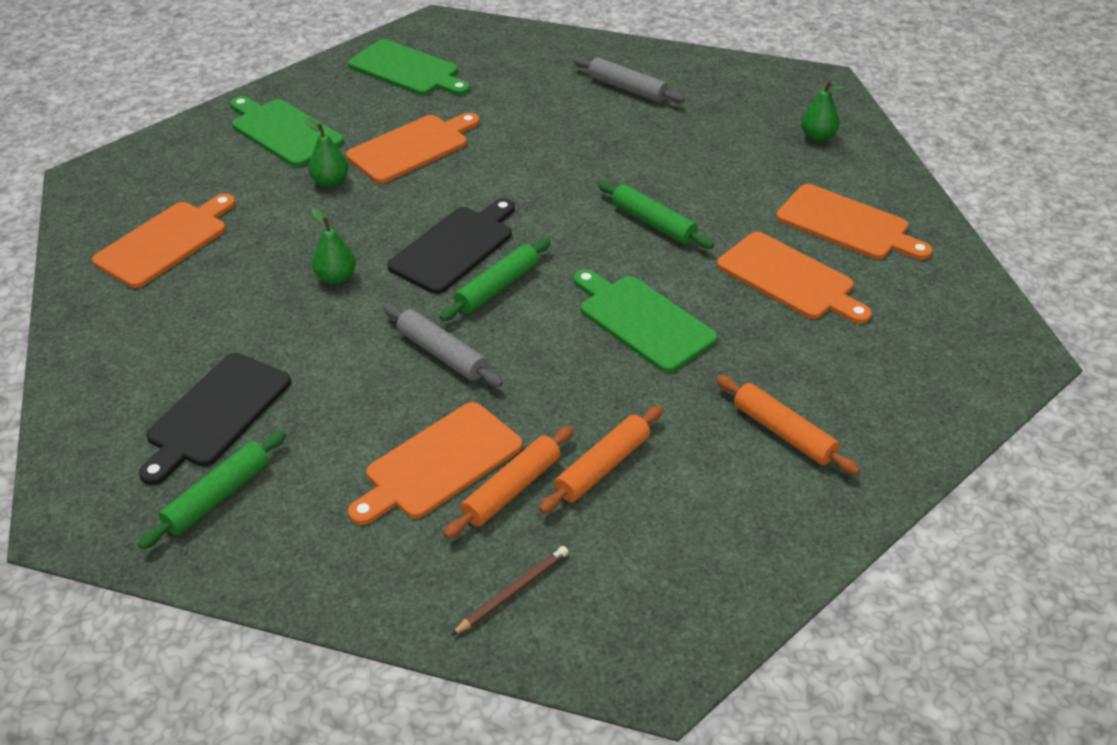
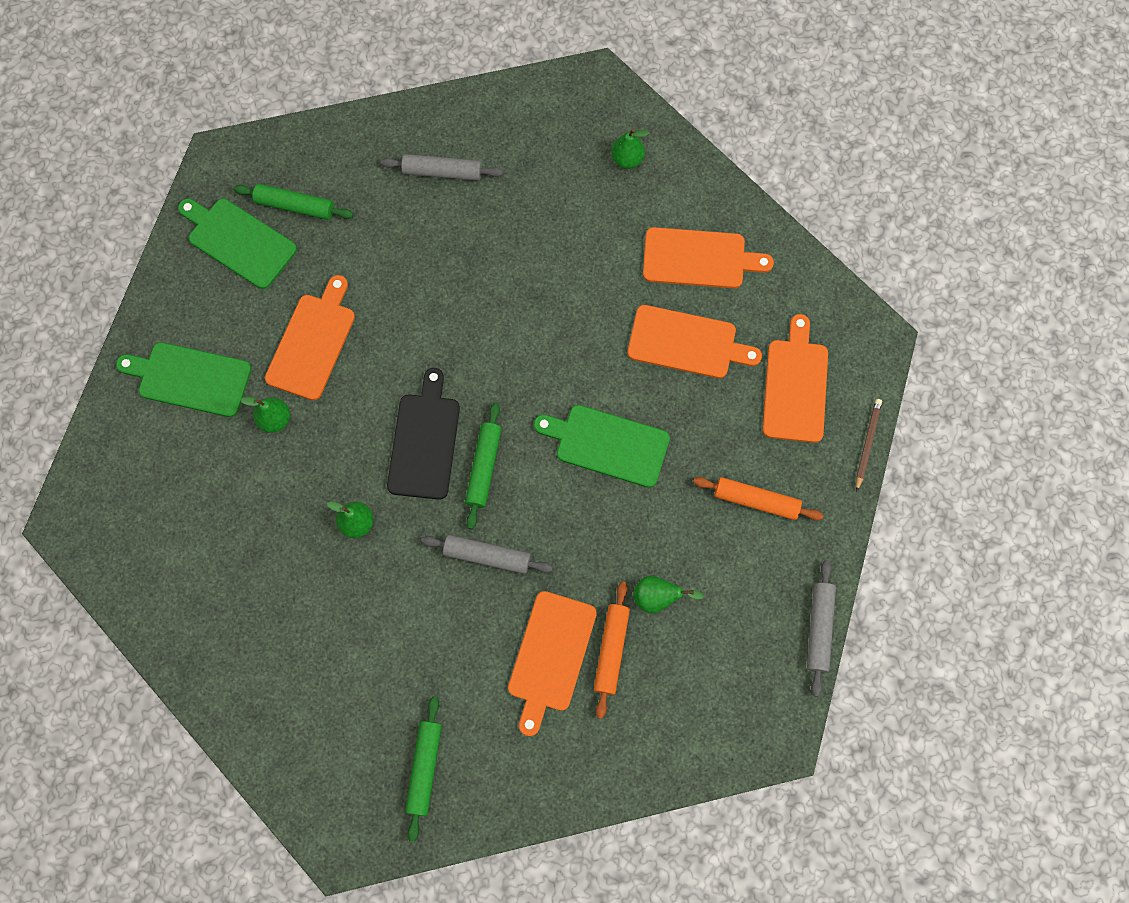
camera: 30 degrees left, 30 degrees up
orange cutting board [92,194,236,288] -> orange cutting board moved to [762,314,828,443]
black cutting board [139,353,291,485] -> none
green cutting board [348,39,470,95] -> green cutting board turned 150 degrees counterclockwise [178,199,297,289]
brown pencil [451,546,569,636] -> brown pencil moved to [856,399,882,492]
orange rolling pin [539,406,663,513] -> green pear [633,576,704,614]
green rolling pin [598,181,714,249] -> green rolling pin moved to [234,184,354,220]
none -> grey rolling pin [807,560,836,697]

